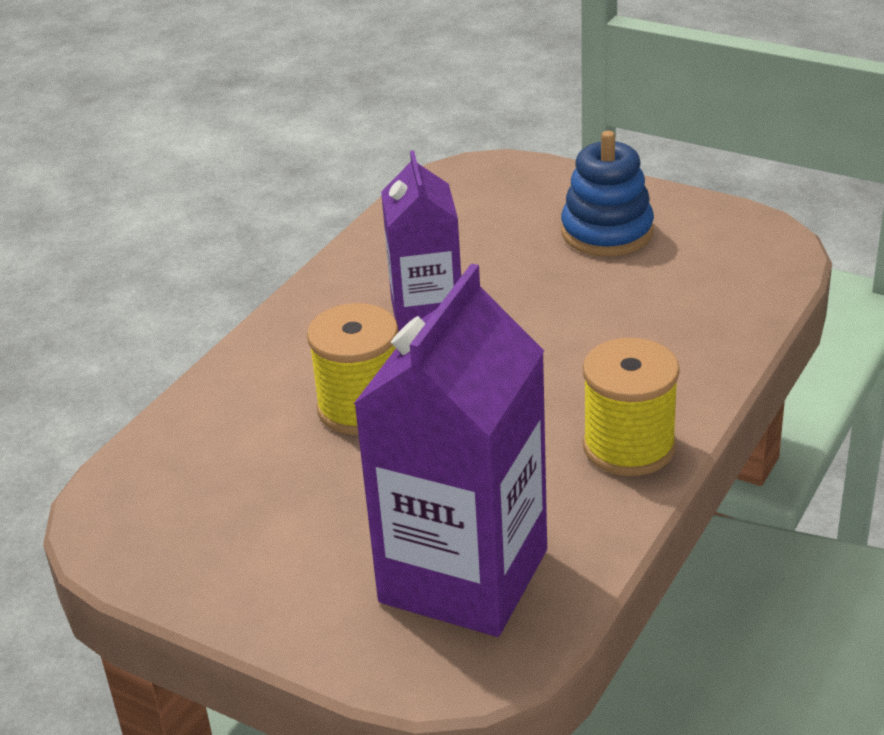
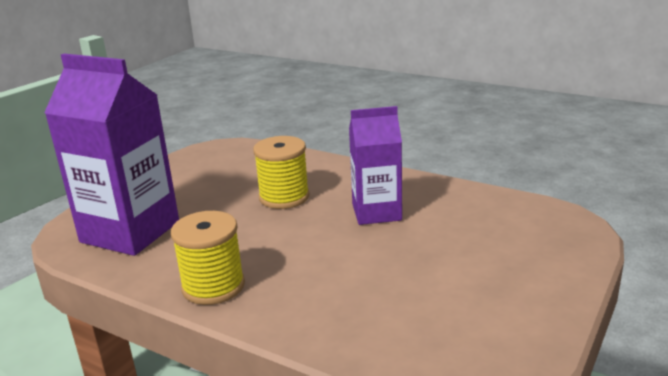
camera: 90 degrees right, 10 degrees down
blue stacking toy [561,131,654,256] -> none

